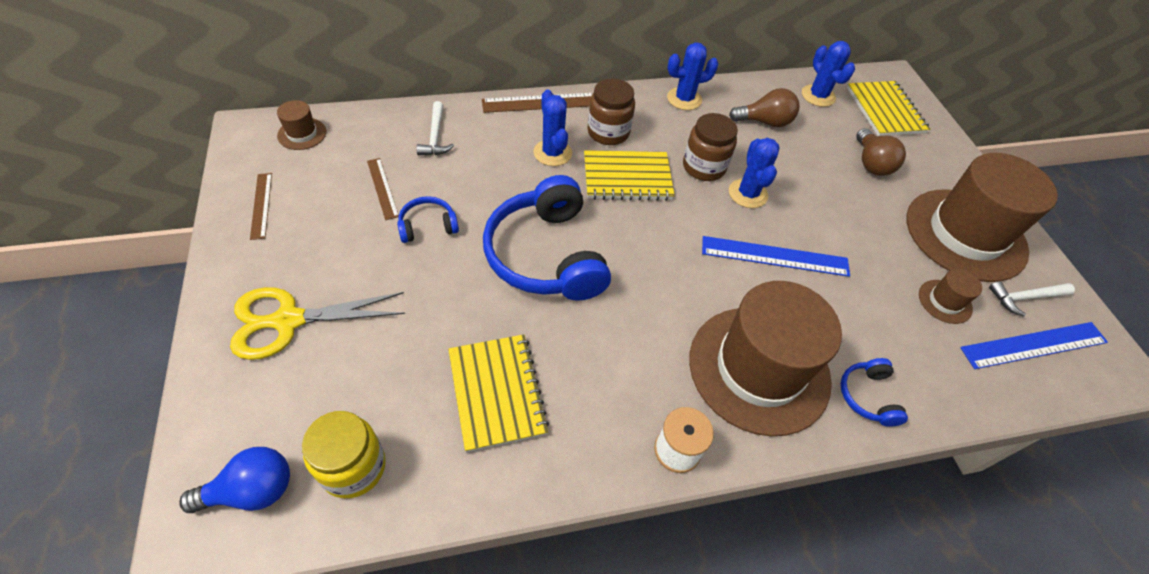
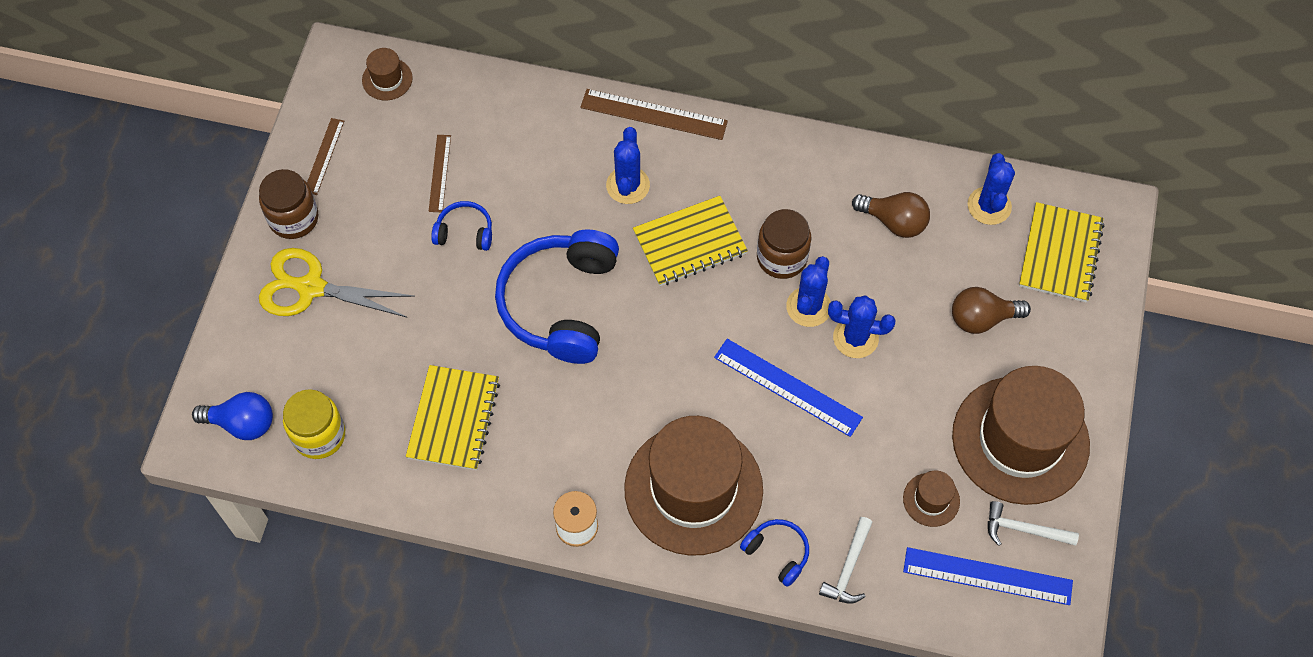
camera: 30 degrees right, 10 degrees up
white hammer [416,101,454,155] -> white hammer moved to [819,517,873,604]
yellow notebook [584,150,675,201] -> yellow notebook turned 45 degrees counterclockwise [633,196,748,286]
brown jar [587,78,635,145] -> brown jar moved to [259,169,318,239]
blue cactus [667,43,718,110] -> blue cactus moved to [828,295,896,358]
blue headphones [840,358,908,427] -> blue headphones turned 105 degrees clockwise [740,519,809,587]
brown light bulb [856,128,906,176] -> brown light bulb turned 60 degrees clockwise [952,287,1031,334]

